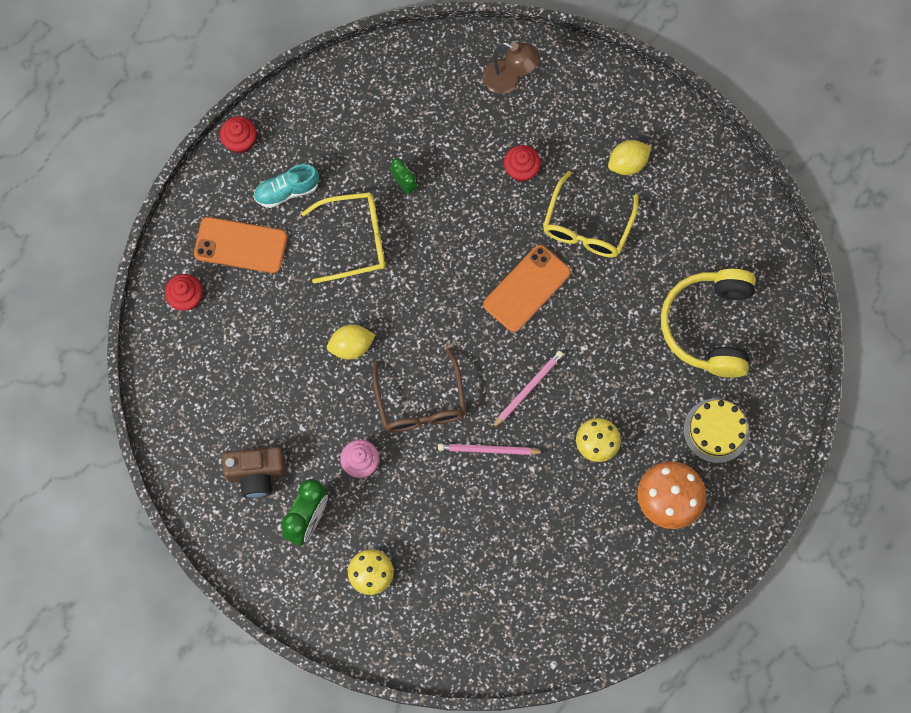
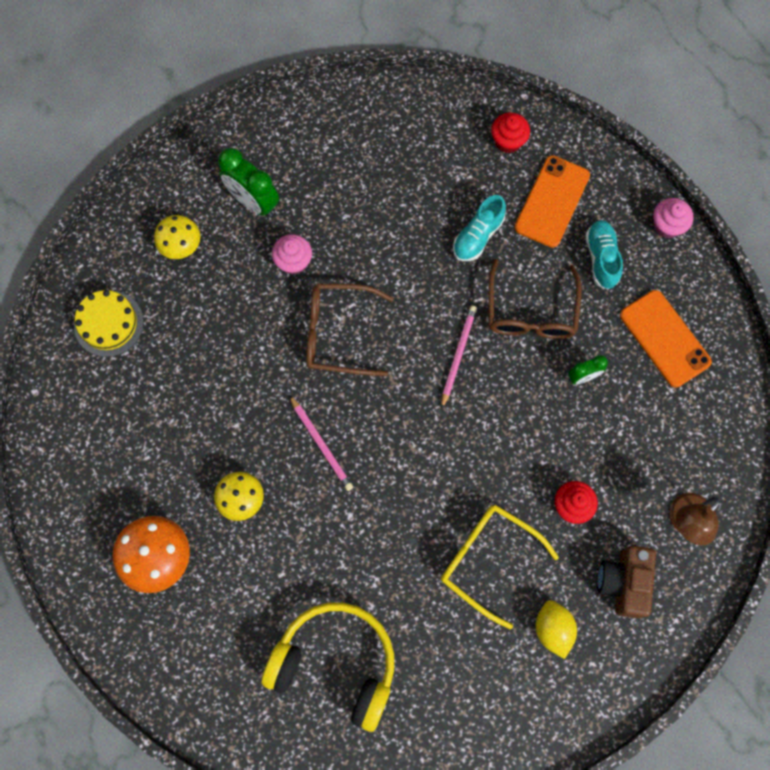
camera: 105 degrees right, 0 degrees up
red cupcake [220,116,257,154] -> pink cupcake [653,198,693,238]
brown camera [222,447,286,498] -> brown camera moved to [597,546,656,618]
yellow glasses [301,192,385,283] -> brown glasses [488,259,582,339]
yellow lemon [327,324,375,359] -> none
pink pencil [438,444,544,455] -> pink pencil moved to [441,306,477,409]
orange phone [483,245,571,332] -> orange phone moved to [620,290,712,388]
yellow cake [684,399,750,463] -> yellow cake moved to [74,290,144,357]
none -> turquoise shoe [453,195,506,261]

